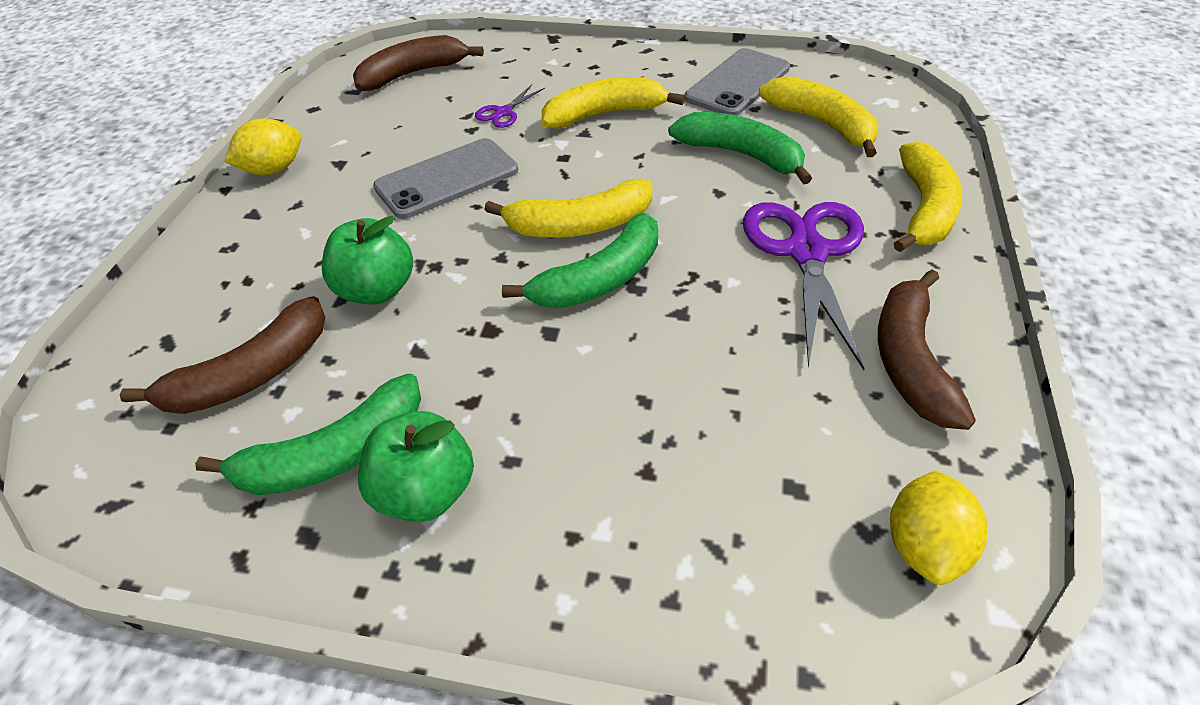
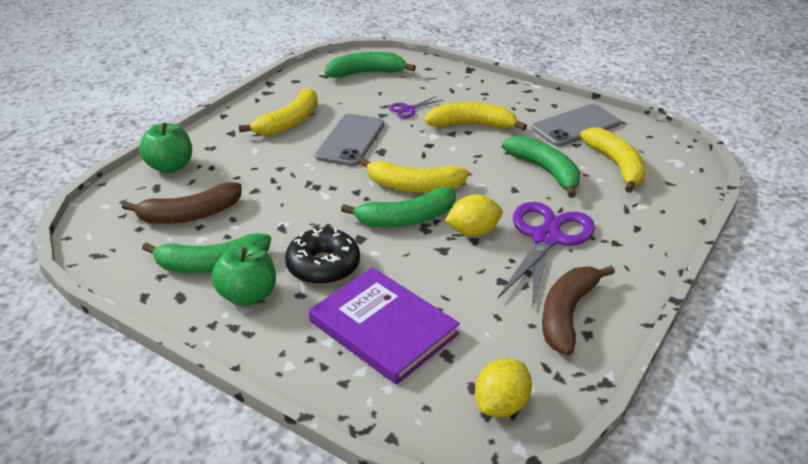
camera: 20 degrees right, 10 degrees down
yellow lemon [225,118,301,175] -> yellow lemon moved to [445,194,503,237]
green apple [322,216,413,304] -> green apple moved to [139,122,192,173]
brown banana [353,35,484,91] -> green banana [325,52,416,78]
grey phone [373,138,518,219] -> grey phone turned 60 degrees counterclockwise [315,114,384,166]
yellow banana [894,142,962,252] -> yellow banana moved to [238,88,318,136]
none -> black donut [285,228,360,285]
none -> purple book [309,267,460,385]

